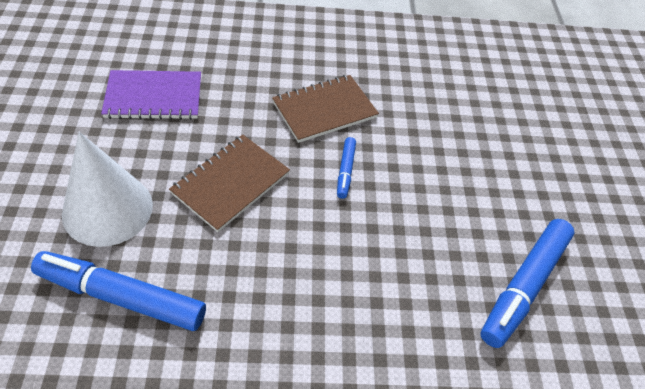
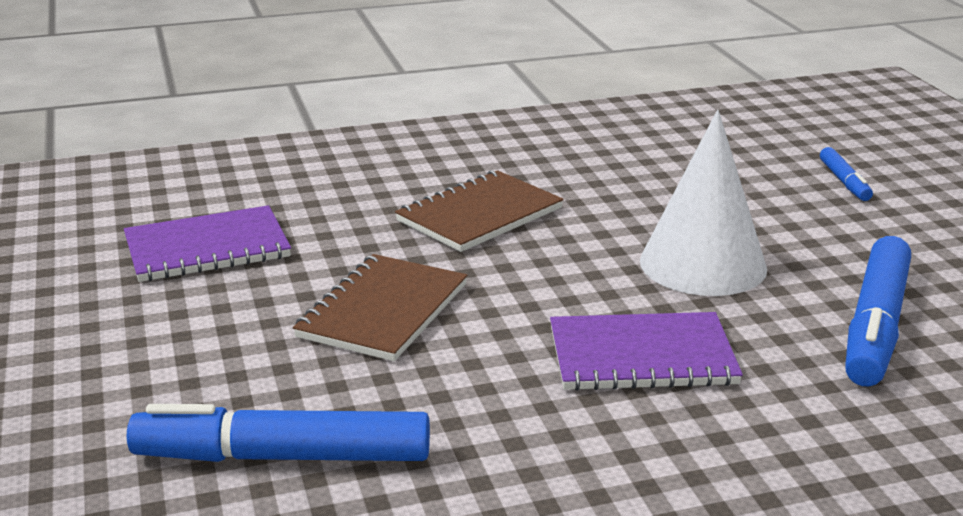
camera: 10 degrees left, 25 degrees down
white cone [62,132,153,247] -> white cone moved to [640,110,767,296]
blue marker [337,137,356,199] -> blue marker moved to [820,147,873,201]
none -> purple notebook [550,312,743,391]

